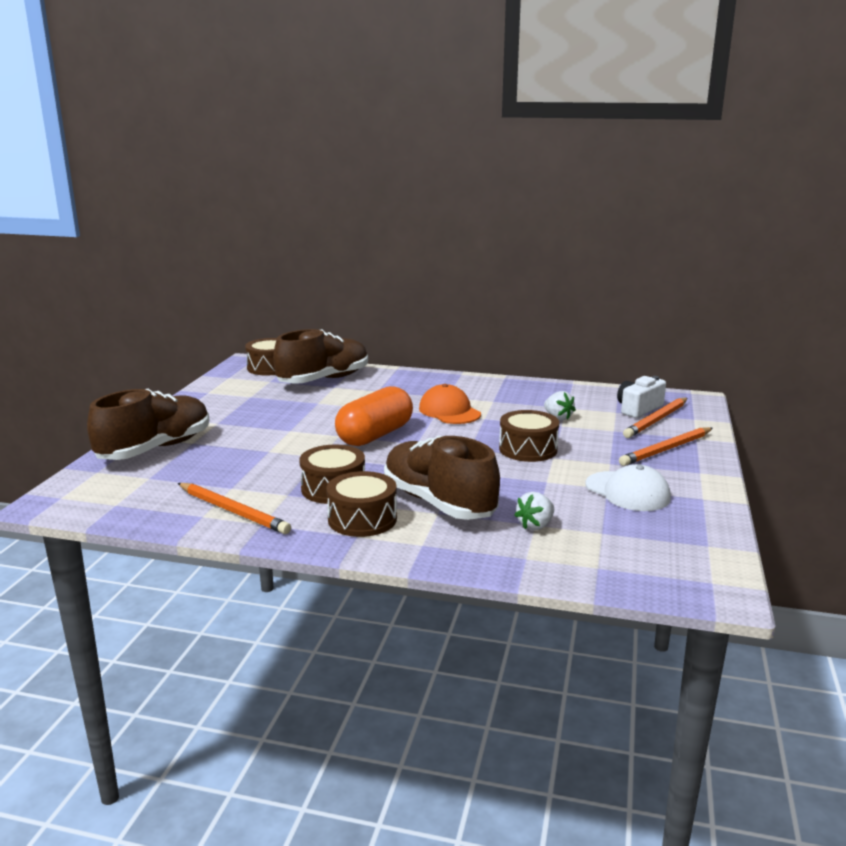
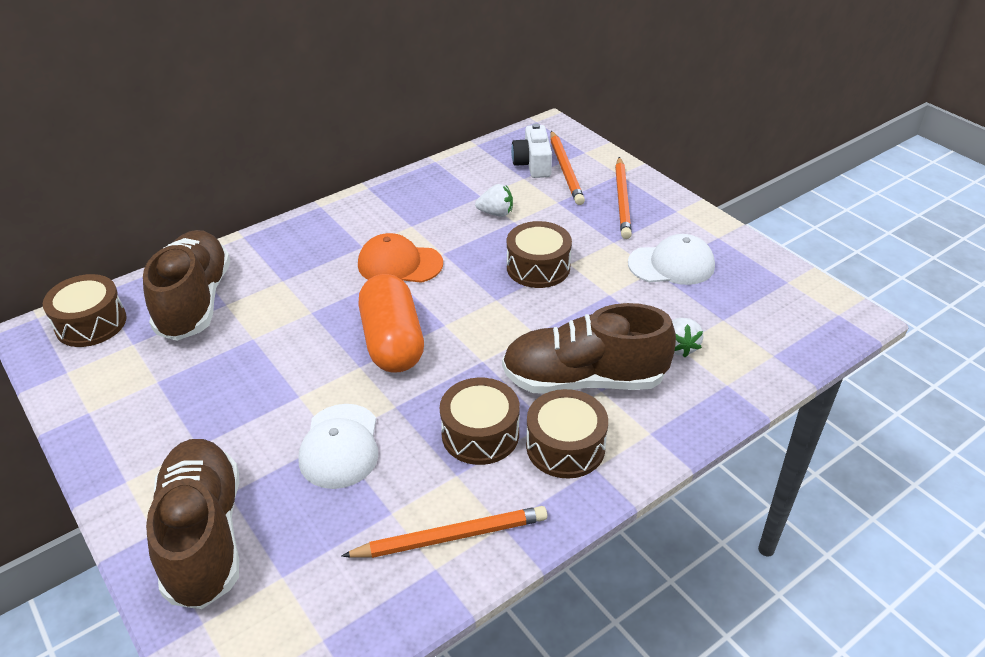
camera: 50 degrees left, 20 degrees up
none -> white cap [299,404,378,489]

